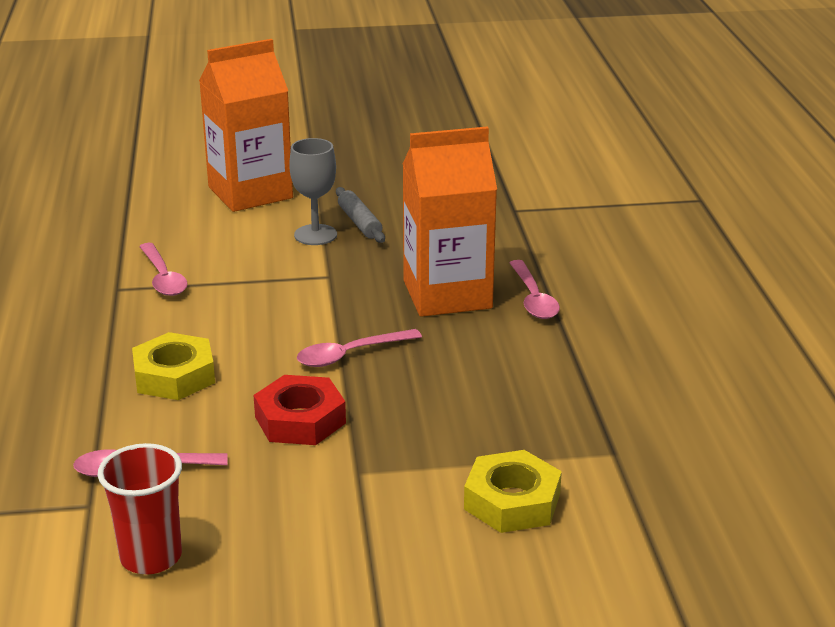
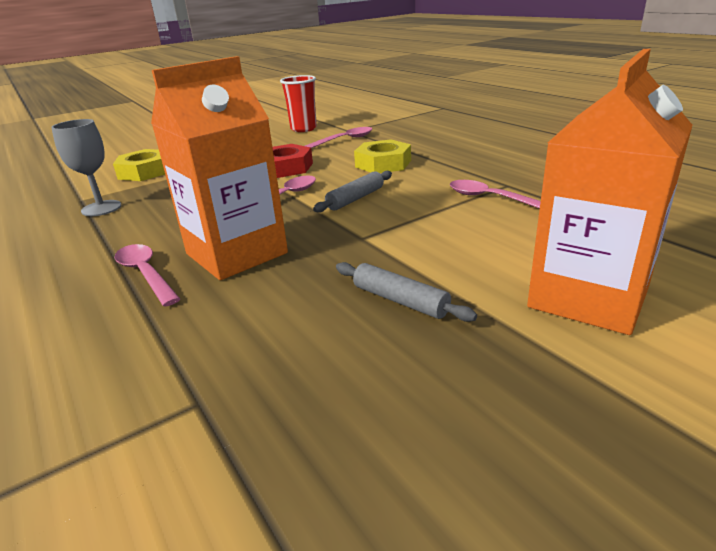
camera: 155 degrees right, 0 degrees up
grey goblet [289,138,337,245] -> grey goblet moved to [51,119,121,216]
none -> grey rolling pin [313,171,392,212]

